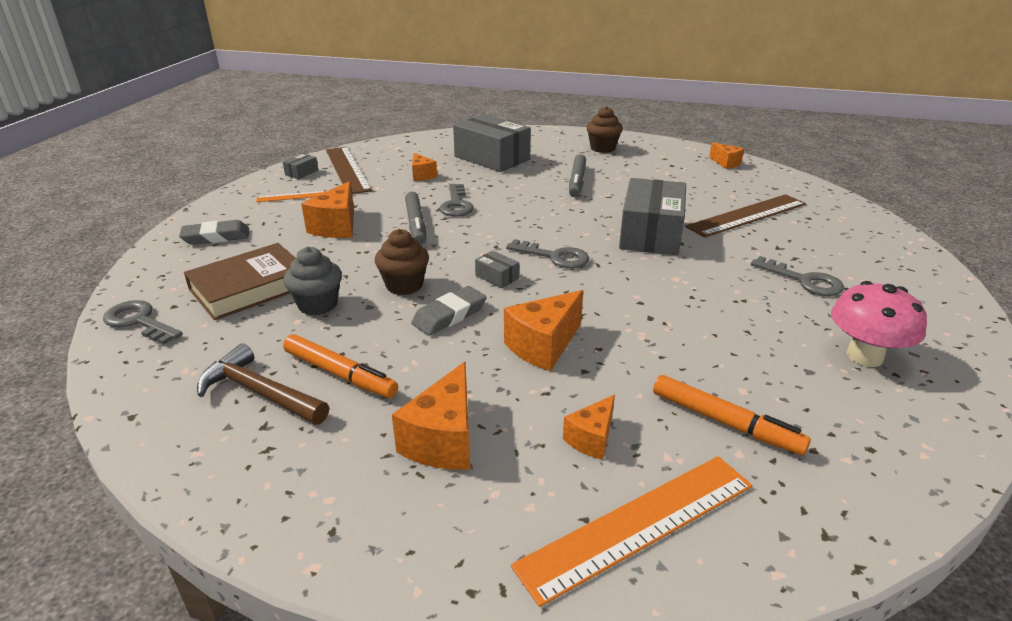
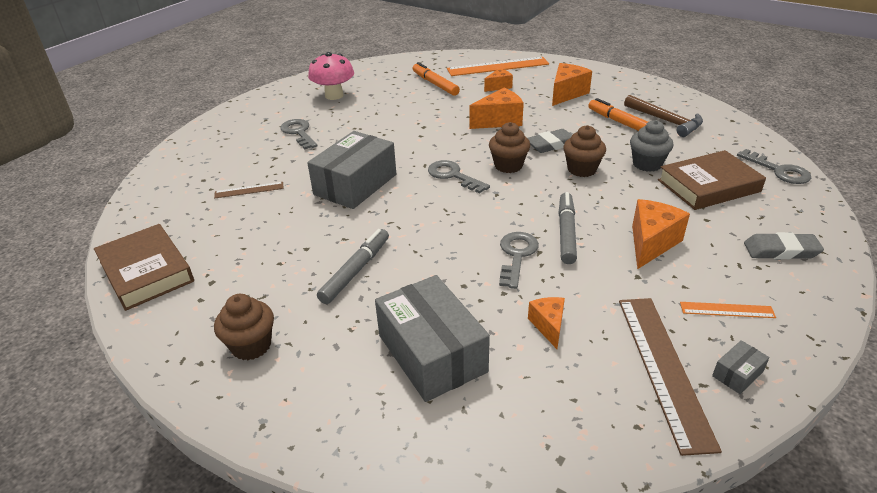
camera: 160 degrees left, 5 degrees up
grey box [475,251,519,288] -> brown cupcake [489,122,530,173]
brown ruler [685,194,806,238] -> brown ruler [214,182,284,199], size x0.49
orange cheese [709,142,744,169] -> brown book [94,224,194,311]

